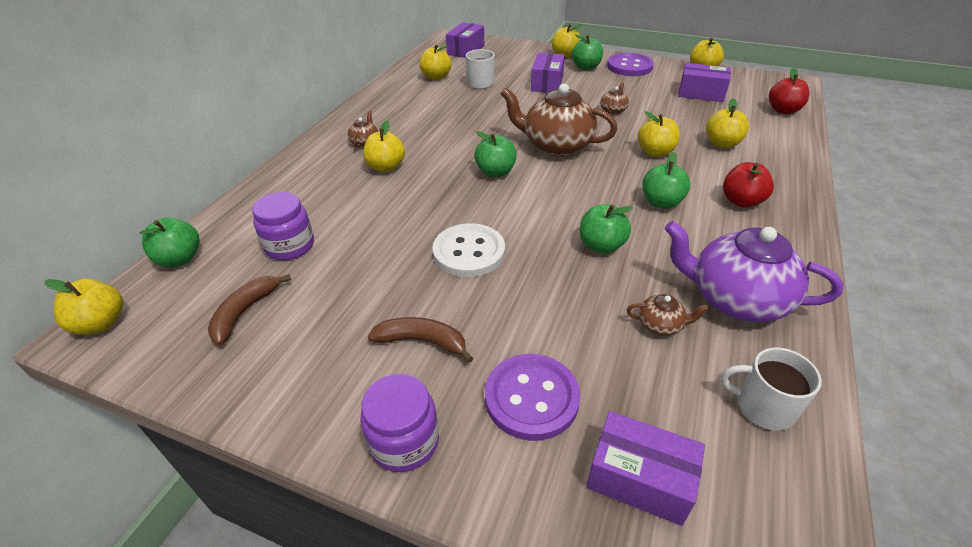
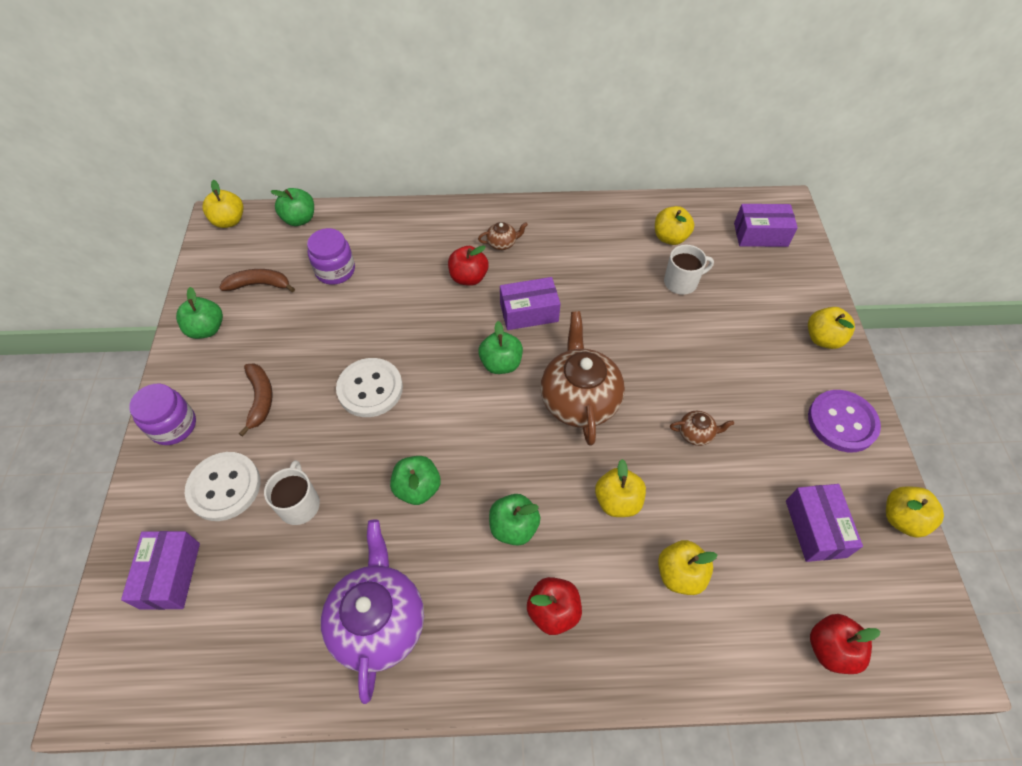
camera: 65 degrees right, 15 degrees up
yellow apple [363,121,405,172] -> red apple [448,246,489,286]
purple button [485,354,580,441] -> white button [185,452,260,521]
purple box [531,53,565,93] -> purple box moved to [500,277,561,330]
green apple [572,34,603,70] -> green apple moved to [176,287,223,339]
brown teapot [627,294,709,336] -> none
white mug [721,348,822,431] -> white mug moved to [264,460,320,525]

